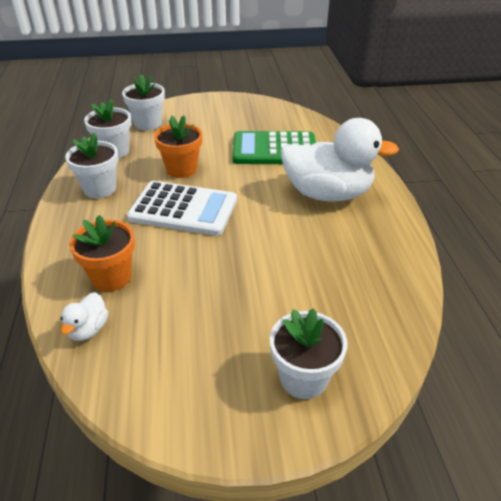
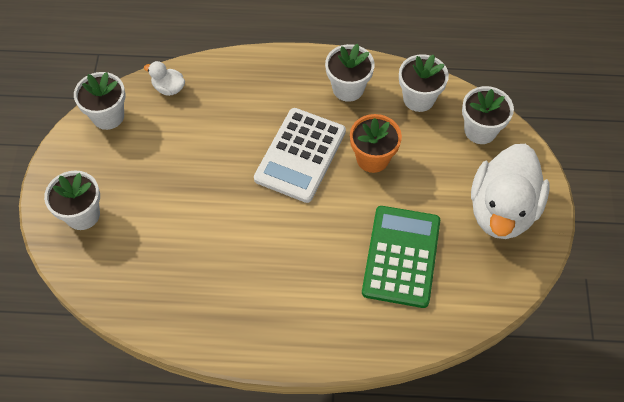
camera: 100 degrees right, 20 degrees up
orange flower pot [69,215,135,292] -> none
white duck [281,118,399,202] -> white duck moved to [471,144,550,239]
none -> white flower pot [74,72,125,130]

